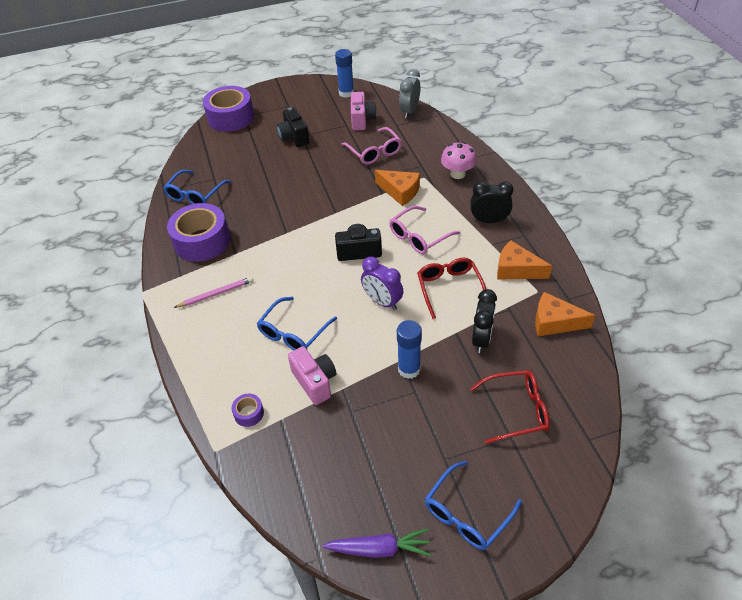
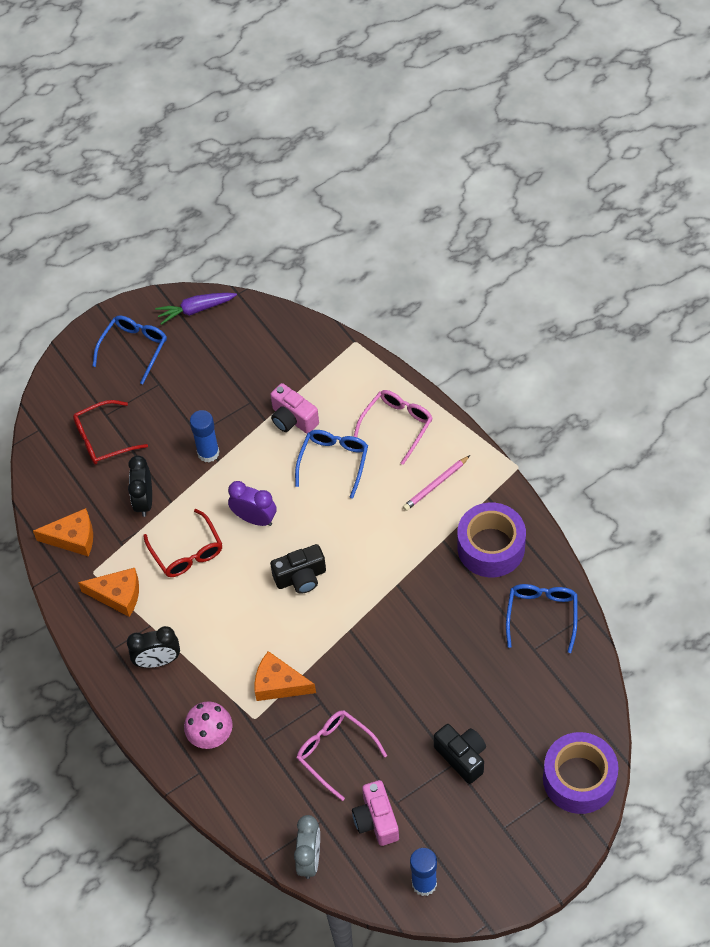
camera: 165 degrees right, 10 degrees up
purple tape [231,394,264,427] -> none
pink glasses [389,206,460,254] -> pink glasses moved to [353,390,433,465]

